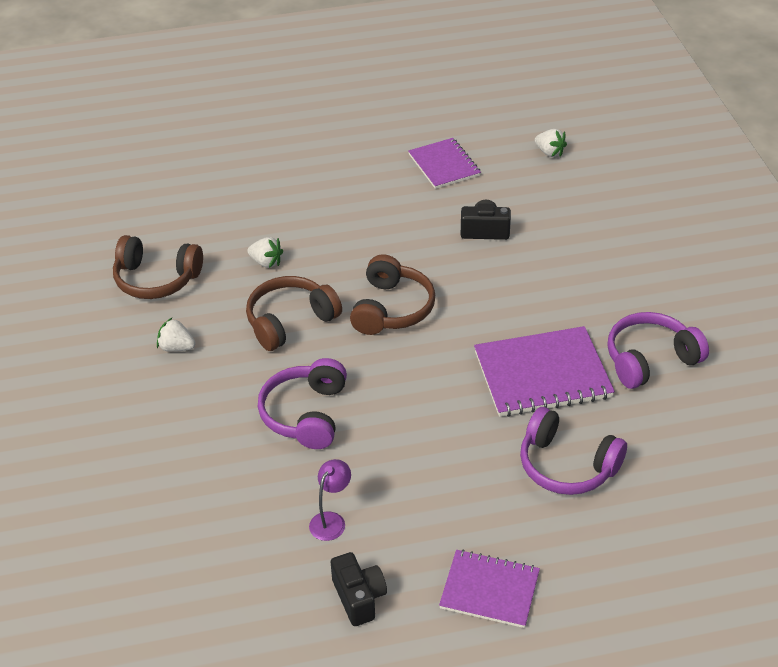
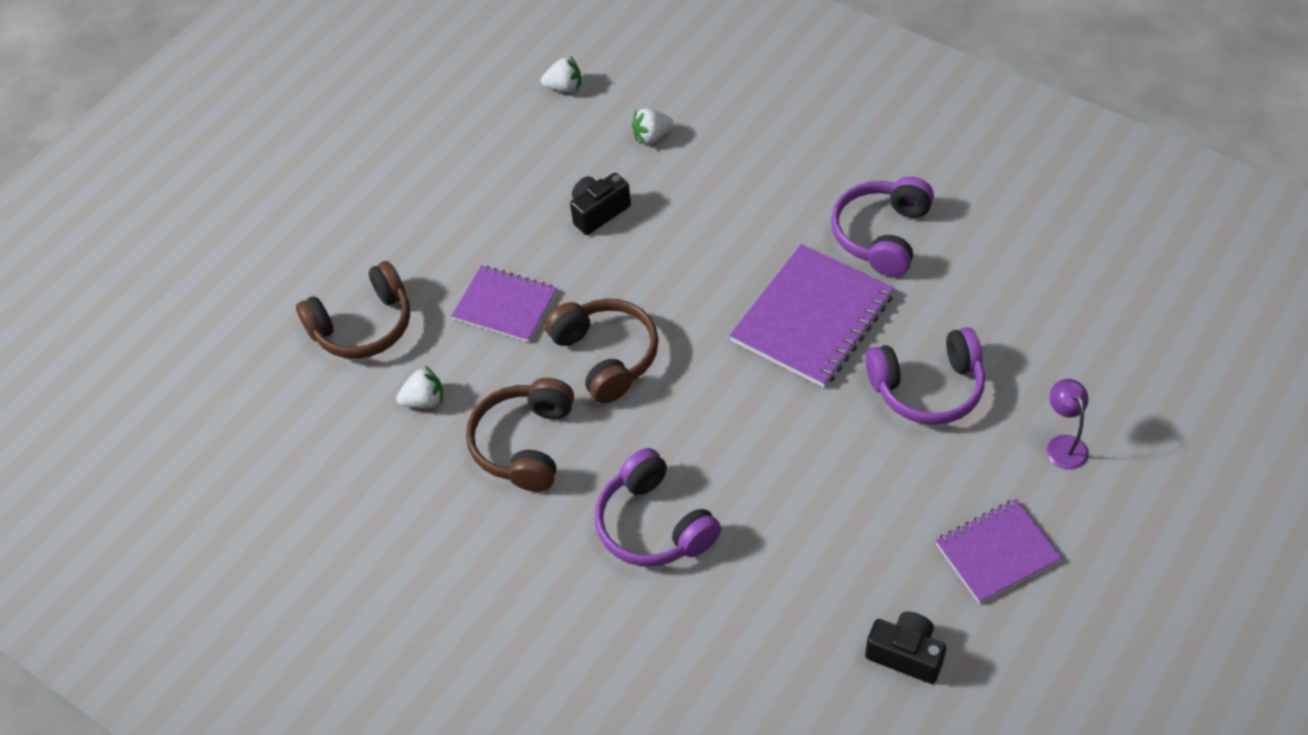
camera: 40 degrees left, 10 degrees up
brown headphones [113,235,203,299] -> brown headphones moved to [296,261,410,359]
white strawberry [157,317,196,352] -> white strawberry moved to [632,108,674,145]
purple lamp [309,459,351,541] -> purple lamp moved to [1047,379,1089,470]
purple notebook [408,138,481,189] -> purple notebook moved to [451,265,557,342]

